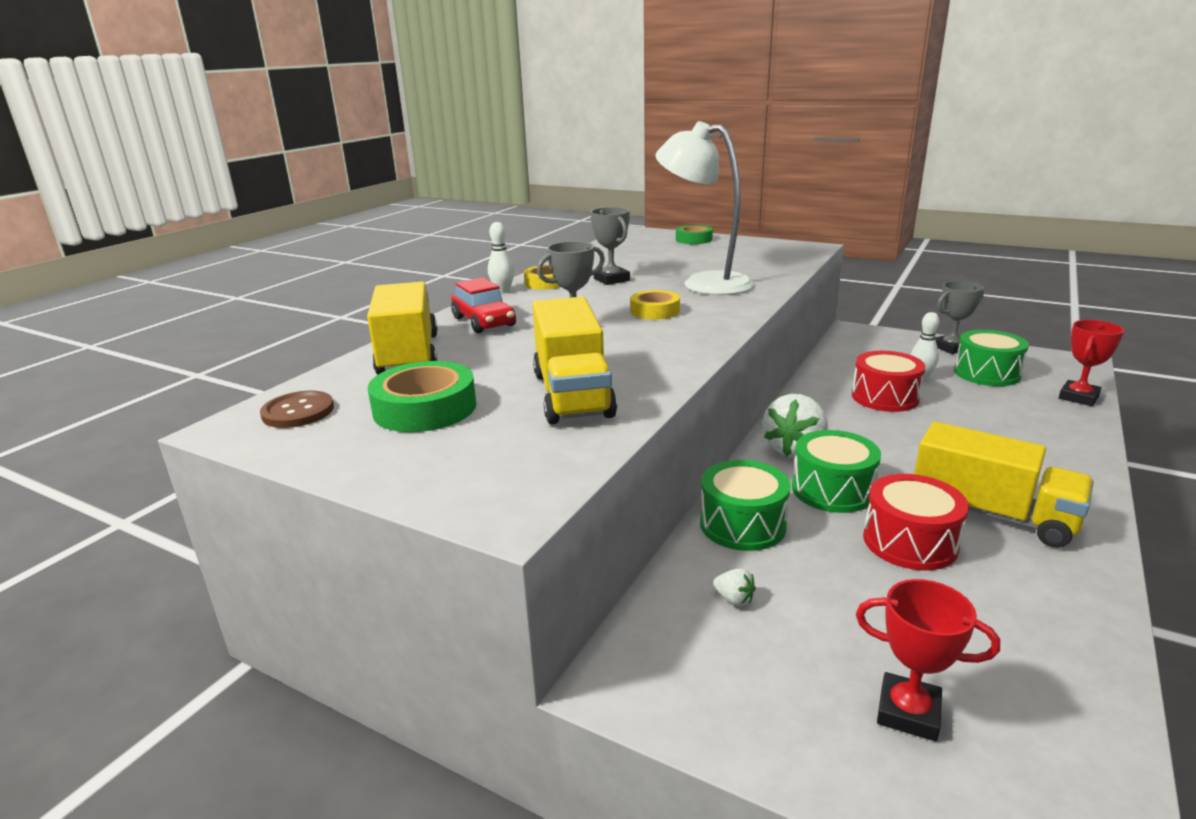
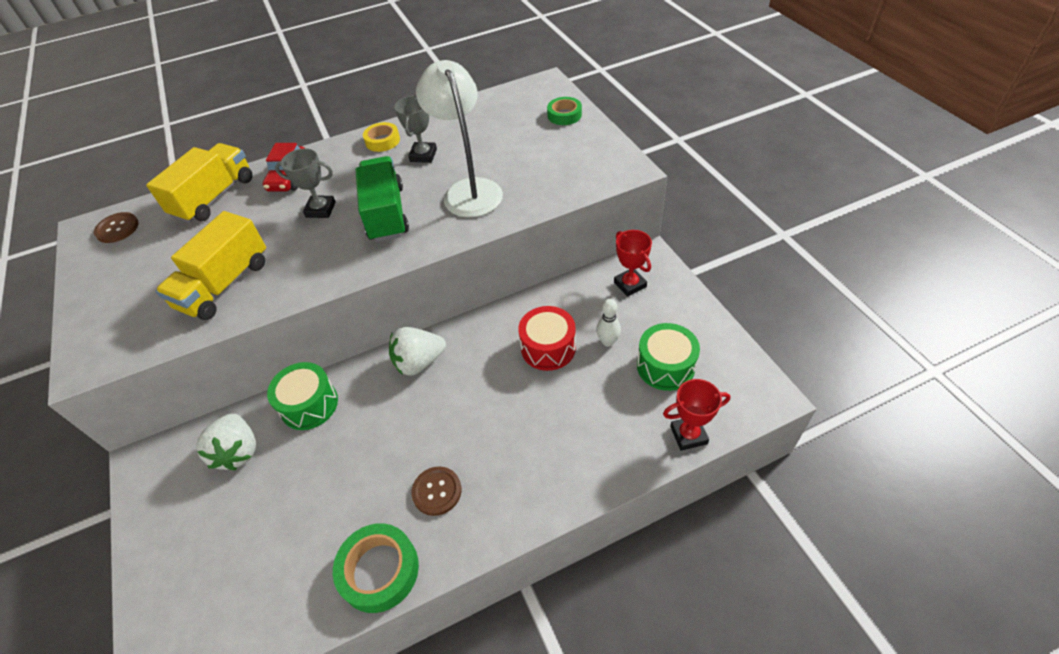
camera: 40 degrees right, 25 degrees up
green tape [368,361,477,432] -> green tape moved to [333,523,419,613]
white bowling pin [488,222,515,293] -> none
yellow tape [630,290,680,320] -> green truck [356,156,409,242]
white strawberry [713,568,756,606] -> white strawberry [196,413,256,471], size x2.32
green drum [792,430,881,513] -> none
red trophy [856,579,1000,741] -> red trophy moved to [614,230,652,297]
red drum [863,474,969,570] -> none
yellow truck [914,422,1094,548] -> brown button [411,466,461,516]
grey trophy [936,281,984,354] -> none

